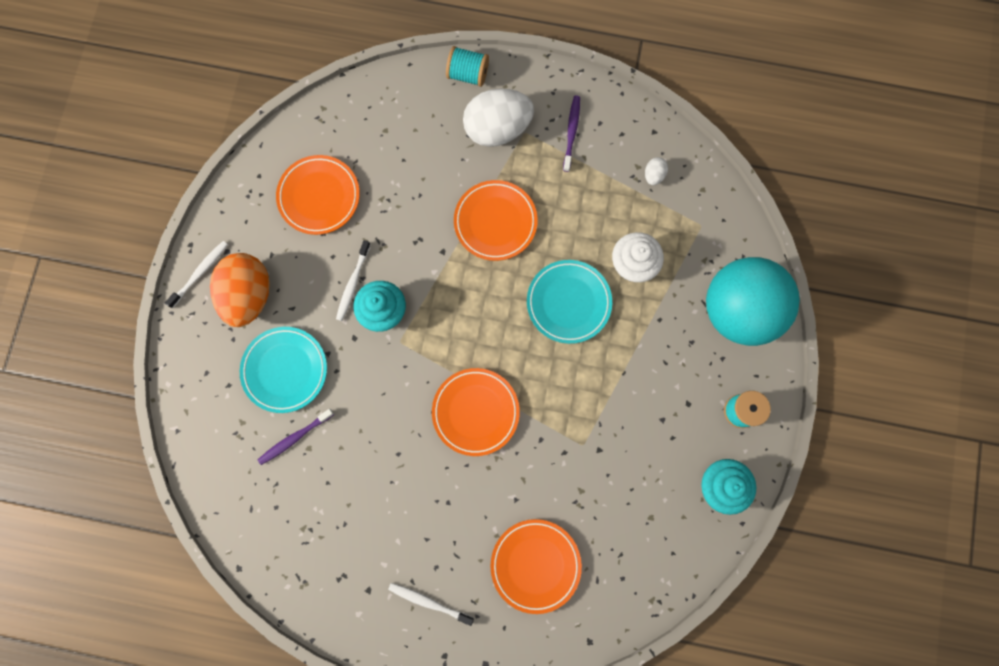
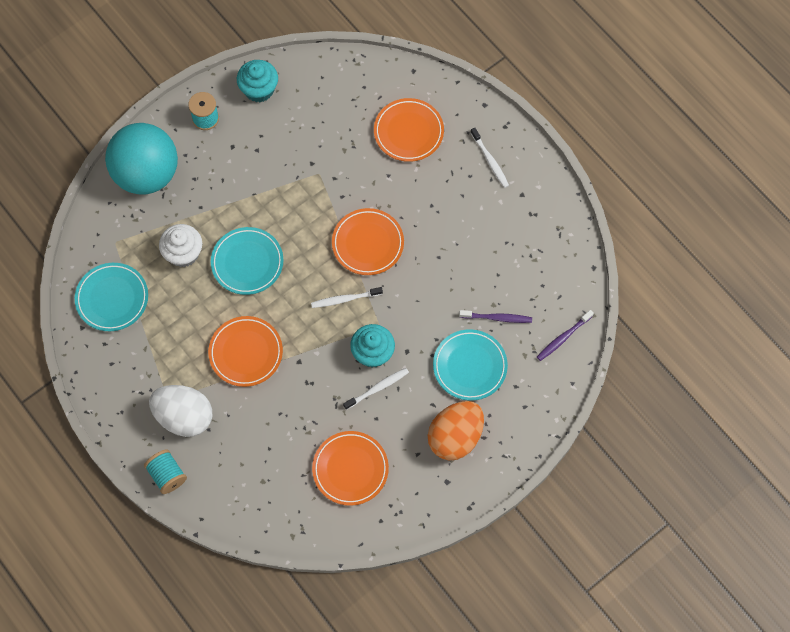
camera: 140 degrees left, 10 degrees down
white toothbrush [165,241,228,308] -> white toothbrush moved to [311,287,383,308]
purple toothbrush [563,95,580,172] -> purple toothbrush moved to [537,310,594,361]
white egg [645,157,668,185] -> turquoise plate [75,263,148,331]

